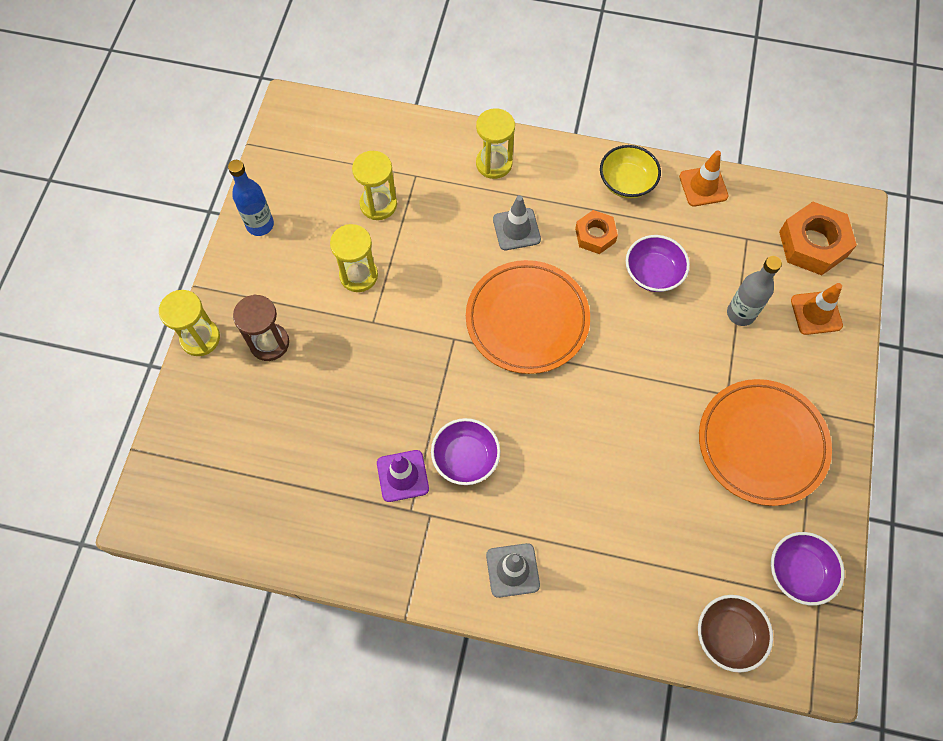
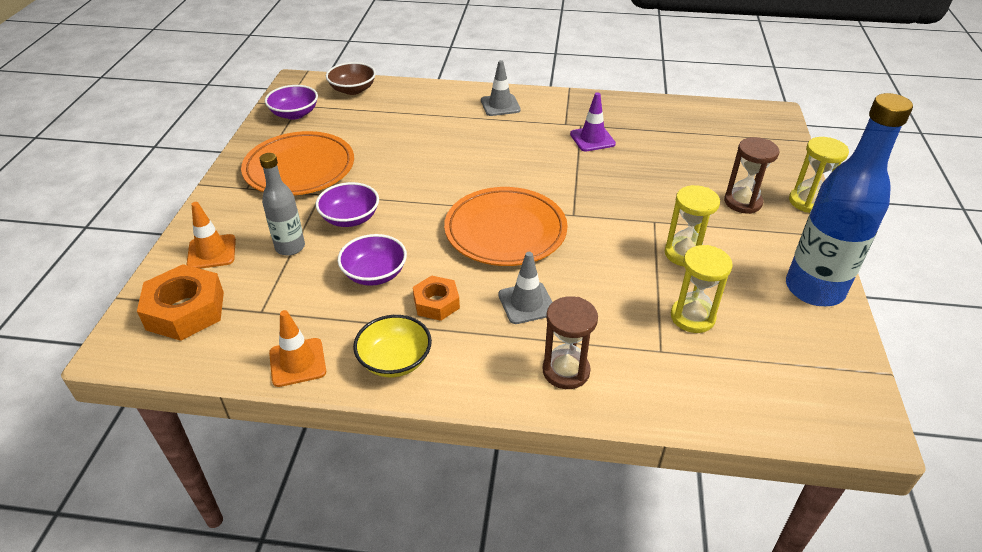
camera: 175 degrees right, 25 degrees down
blue bottle [228,160,274,236] -> blue bottle [786,93,913,306], size x1.83
purple bowl [431,418,500,485] -> purple bowl moved to [316,182,379,227]
yellow hourglass [476,108,515,179] -> brown hourglass [542,296,598,389]

